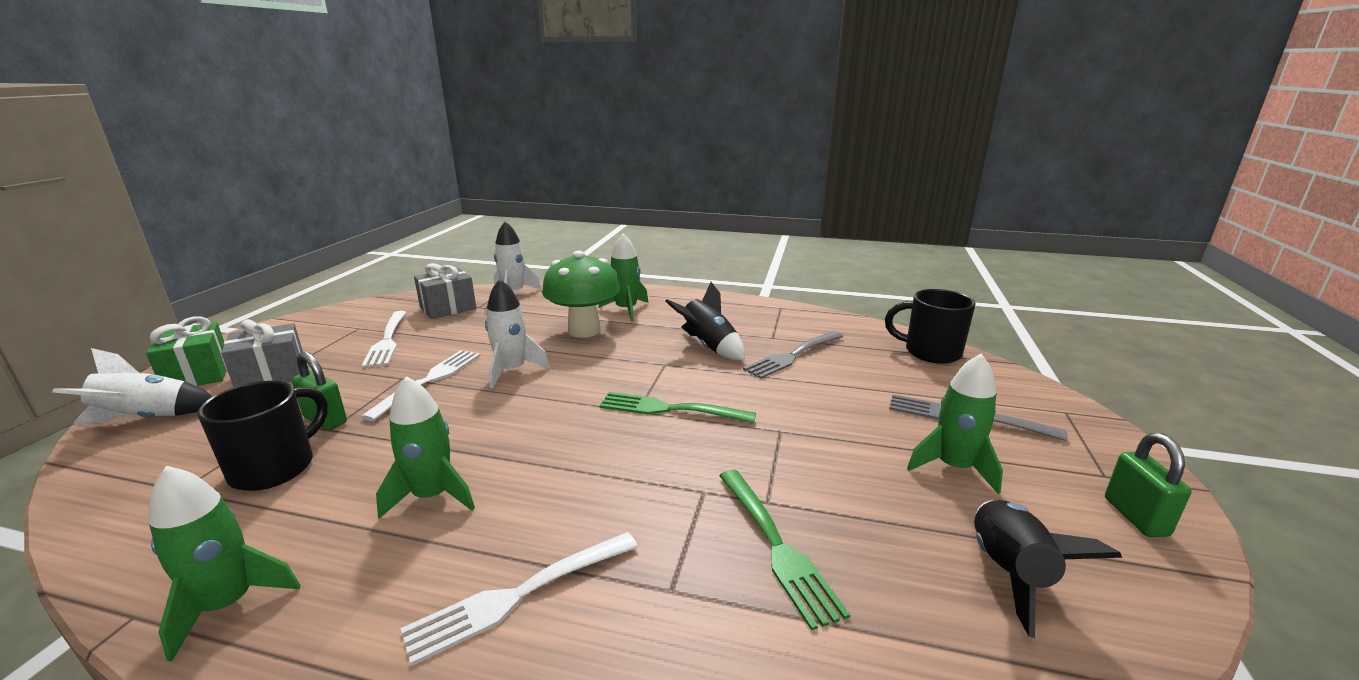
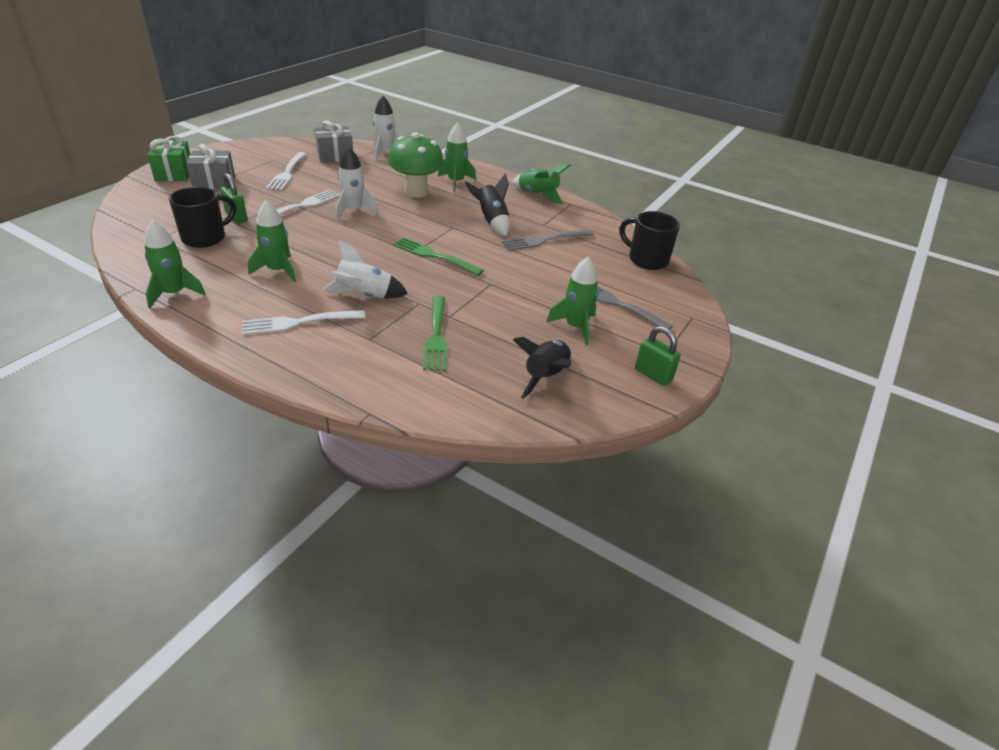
camera: 15 degrees right, 15 degrees up
white rocket [52,348,213,424] -> white rocket moved to [323,240,408,298]
green padlock [1105,433,1192,537] -> green padlock turned 60 degrees counterclockwise [635,326,681,386]
none -> green rocket [512,164,571,204]

